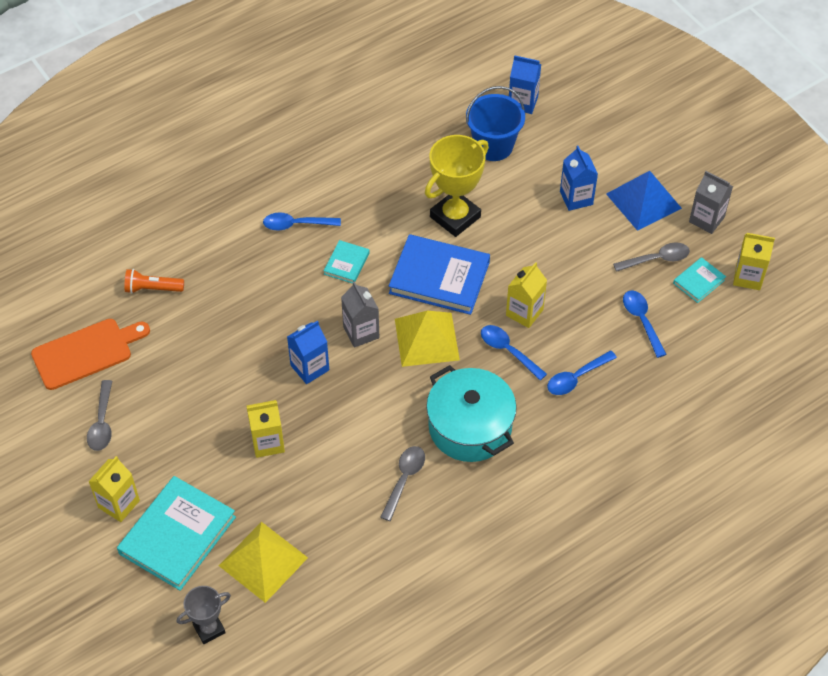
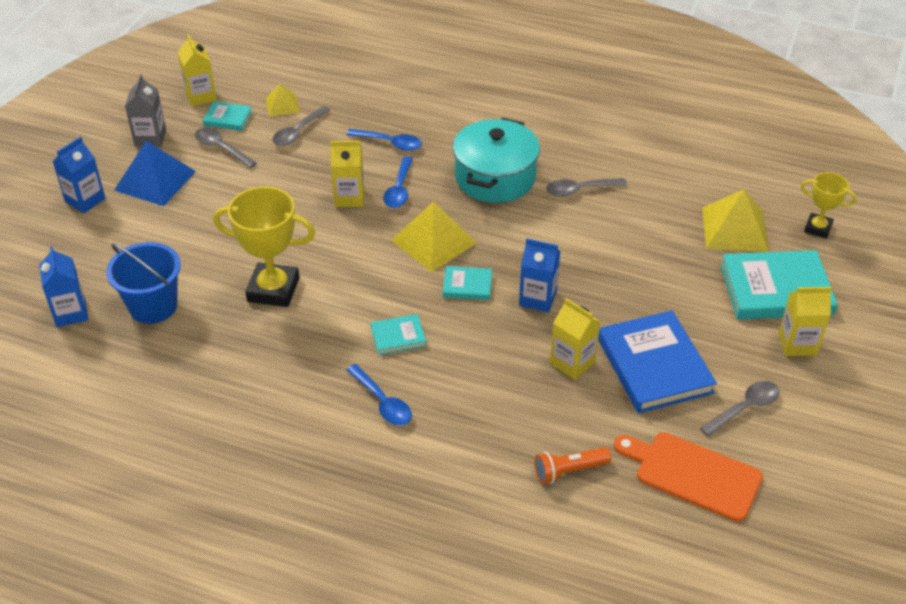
camera: 125 degrees left, 10 degrees down
orange flashlight [124,269,184,294] -> orange flashlight turned 105 degrees clockwise [535,447,611,484]
grey trophy [177,586,231,644] -> yellow trophy [801,172,857,239]
yellow carton [247,400,285,458] -> yellow carton moved to [550,298,601,380]
grey carton [341,281,379,348] -> turquoise book [443,266,492,300]
blue book [389,234,490,315] -> blue book moved to [598,310,717,413]
blue carton [560,146,598,211] -> blue carton moved to [52,137,106,213]
blue spoon [623,290,667,358] -> grey spoon [272,106,330,146]
none -> yellow pyramid [265,84,300,117]

